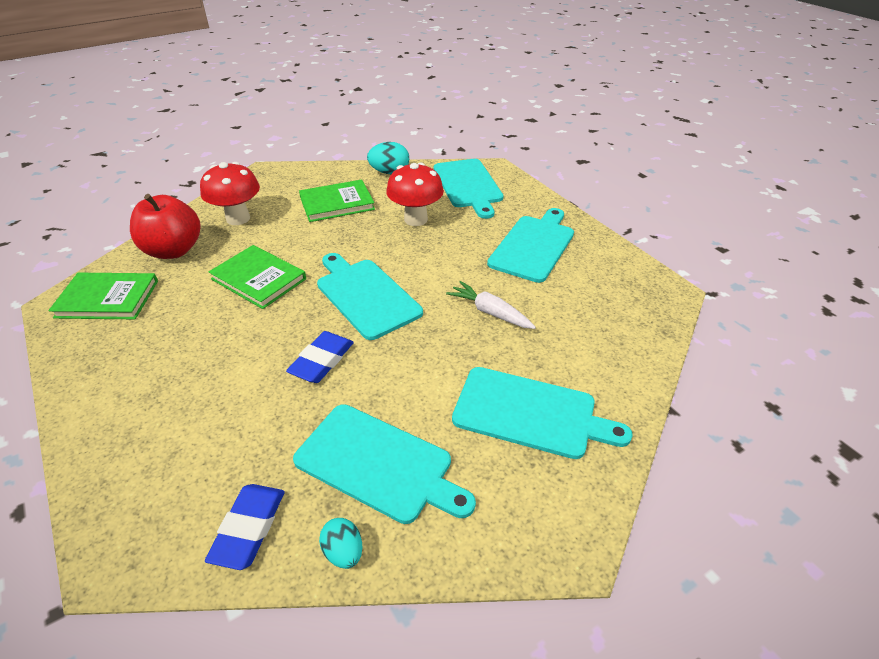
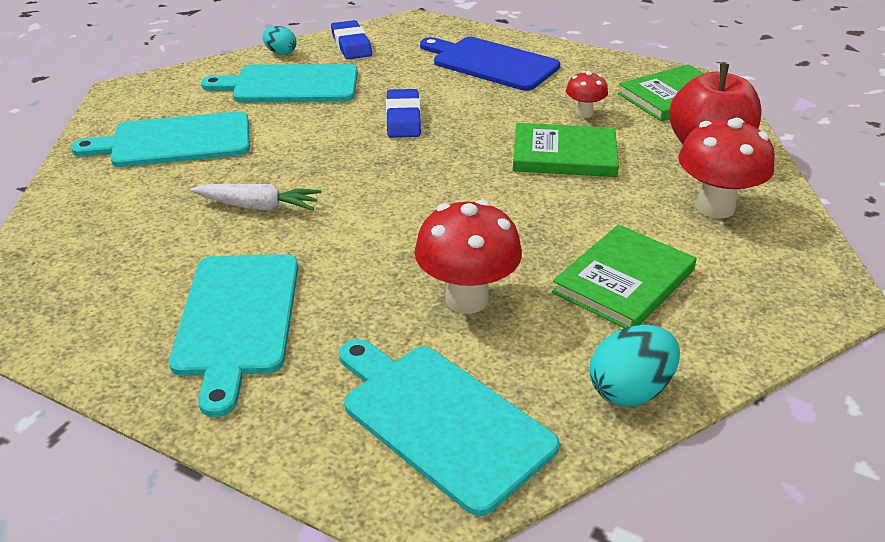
camera: 150 degrees right, 5 degrees down
turquoise cutting board [317,253,423,340] -> none
none -> blue cutting board [420,37,561,91]
none -> red mushroom [566,71,608,118]

